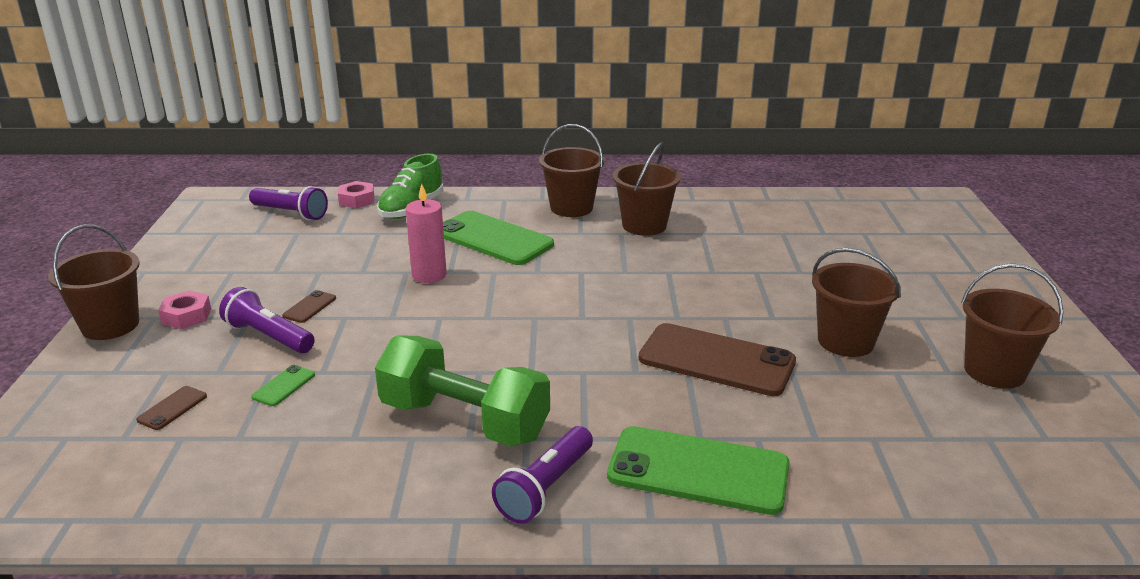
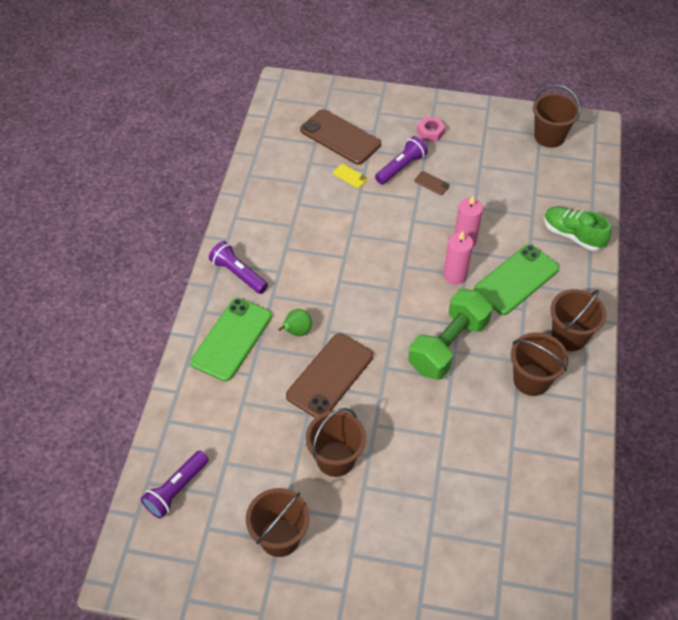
camera: 100 degrees right, 25 degrees up
brown bucket [48,225,140,340] -> brown bucket moved to [533,85,580,148]
brown phone [136,386,207,430] -> brown phone [300,109,381,165], size x2.43
purple flashlight [249,186,328,220] -> purple flashlight moved to [141,450,209,519]
green phone [251,365,315,406] -> yellow phone [333,164,368,188]
pink nut [338,181,374,208] -> none
green dumbbell [375,335,550,447] -> green dumbbell moved to [408,289,493,380]
none -> green pear [278,309,312,336]
none -> pink candle [443,231,473,284]

